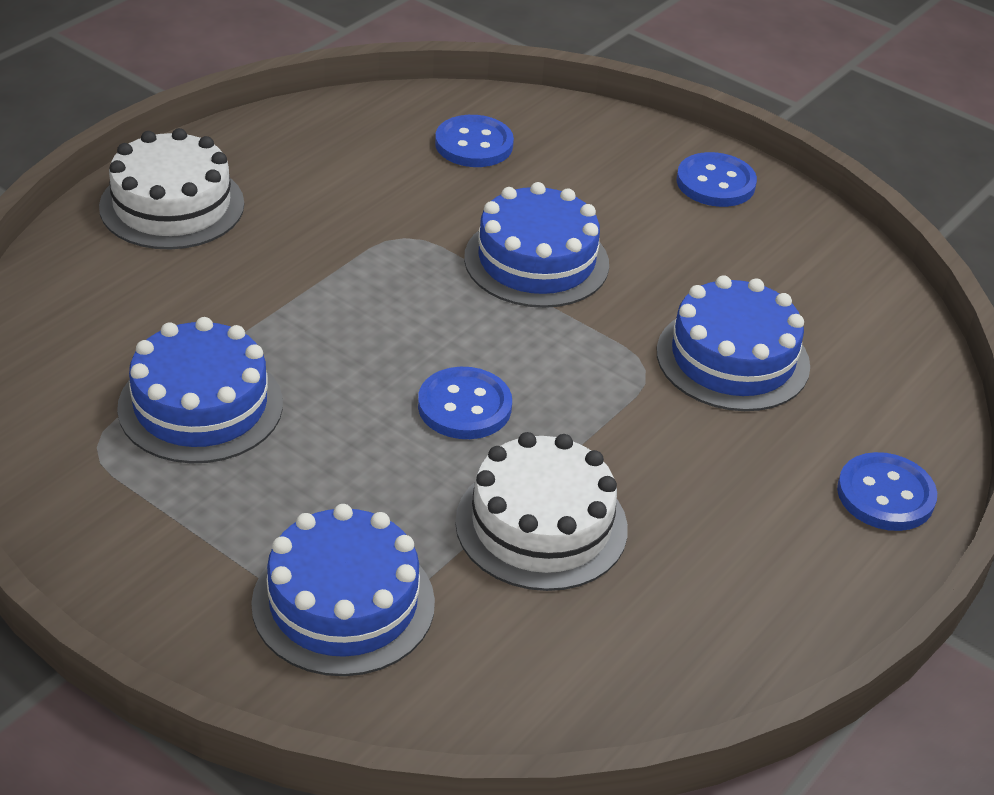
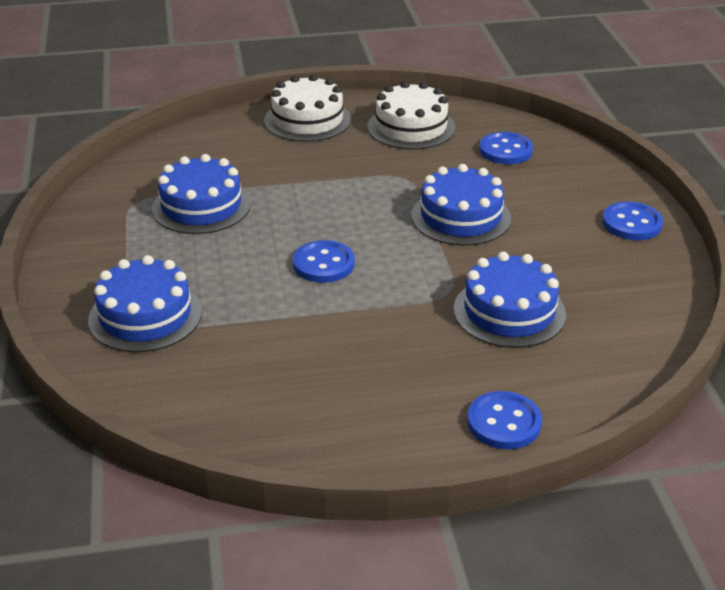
camera: 45 degrees right, 5 degrees down
white cake [455,432,628,591] -> white cake moved to [368,81,455,150]

